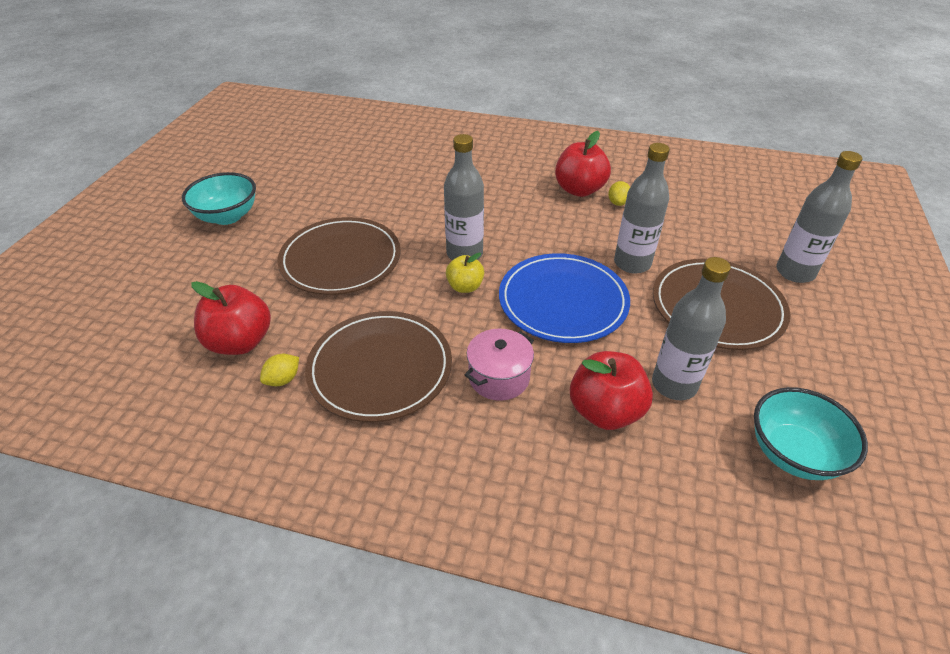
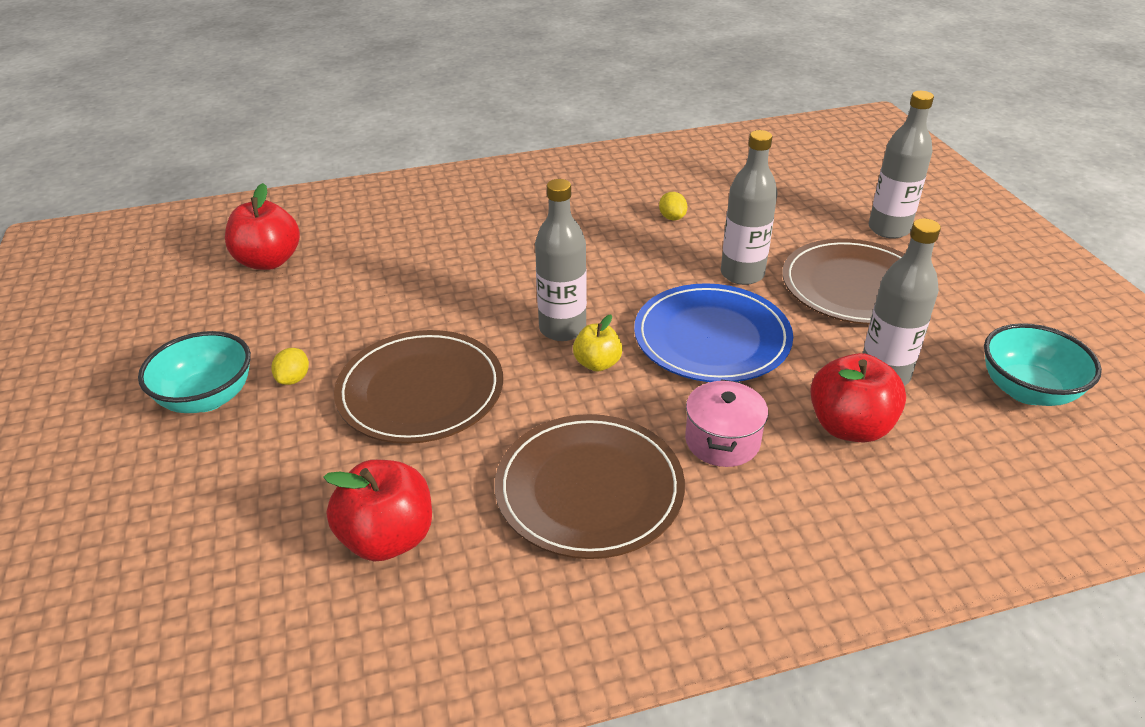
camera: 30 degrees left, 5 degrees down
yellow lemon [260,354,299,386] -> yellow lemon moved to [271,348,309,385]
red apple [555,131,611,197] -> red apple moved to [225,183,300,270]

